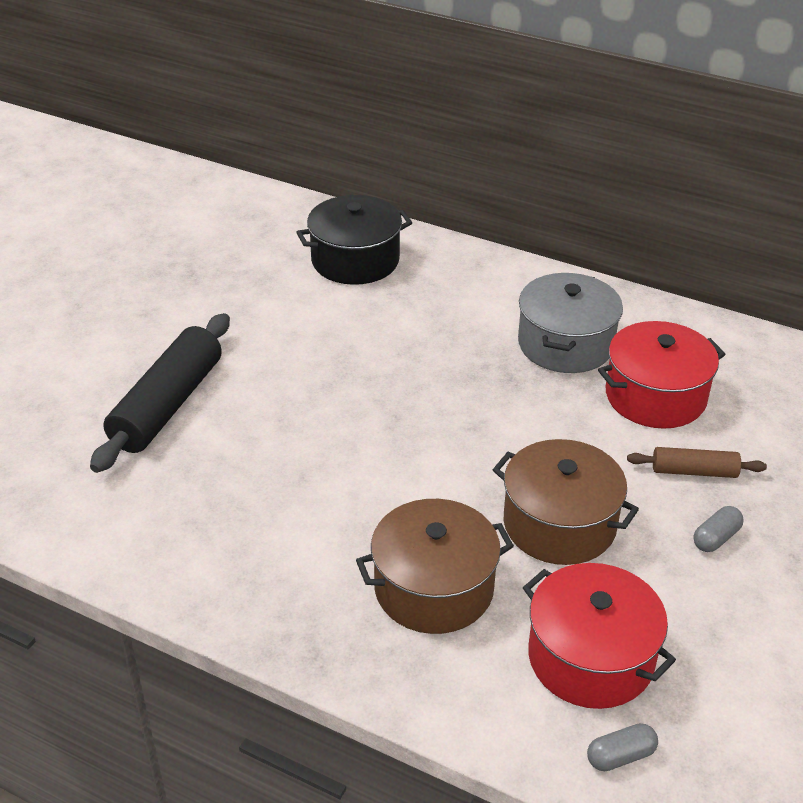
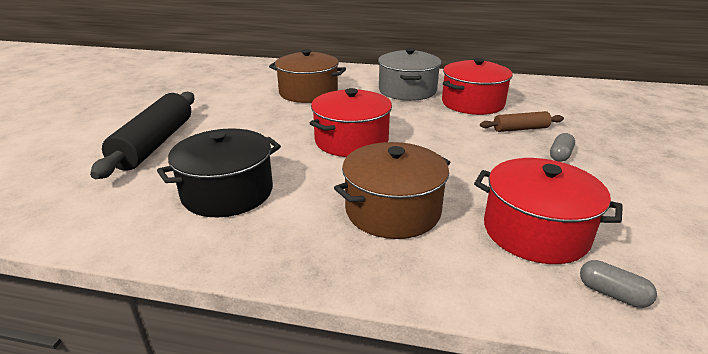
camera: 15 degrees left, 10 degrees down
black pot [296,195,412,285] -> black pot moved to [157,129,281,217]
brown pot [493,439,639,565] -> brown pot moved to [269,49,346,103]
grey capsule [587,723,658,771] -> grey capsule turned 75 degrees clockwise [580,260,657,308]
none -> red pot [310,88,392,157]

